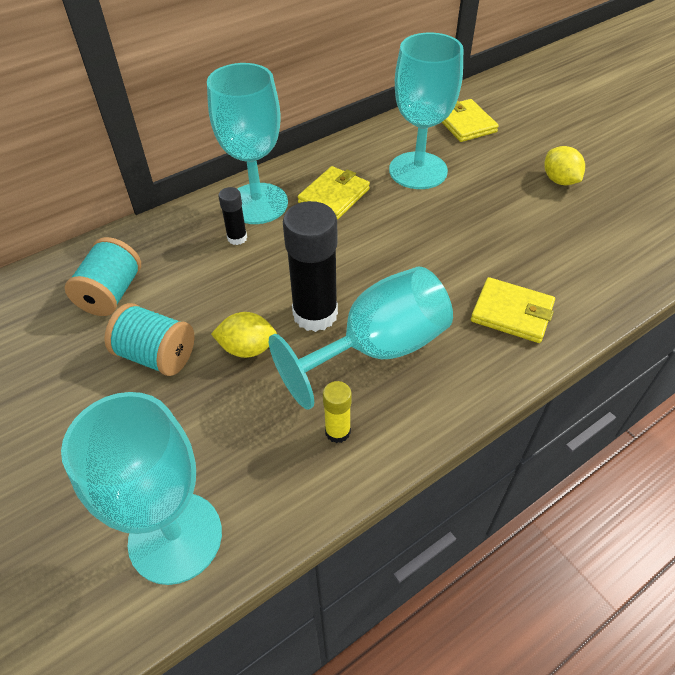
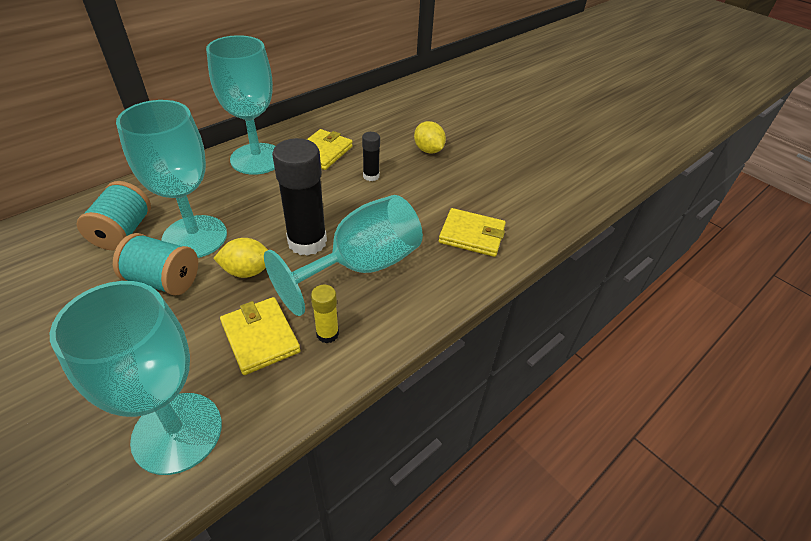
camera: 10 degrees left, 5 degrees down
black glue stick [218,187,247,245] -> black glue stick moved to [362,132,380,181]
turquoise goblet [389,33,464,189] -> turquoise goblet moved to [116,100,227,258]
yellow wallet [442,99,499,142] -> yellow wallet moved to [220,297,301,375]
yellow lemon [545,146,585,185] -> yellow lemon moved to [414,121,446,154]

